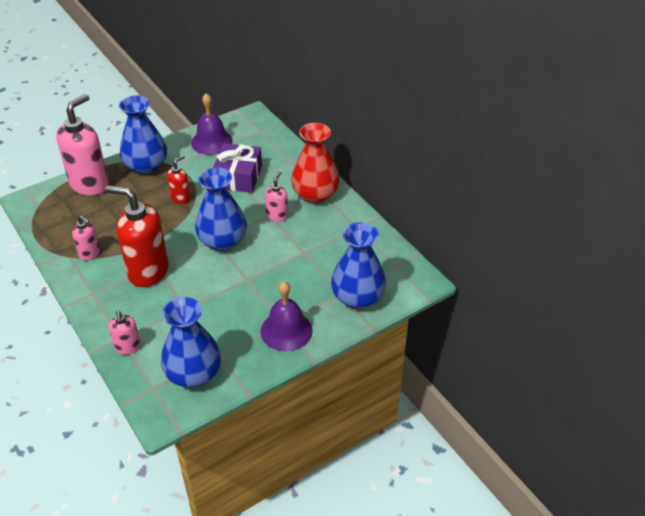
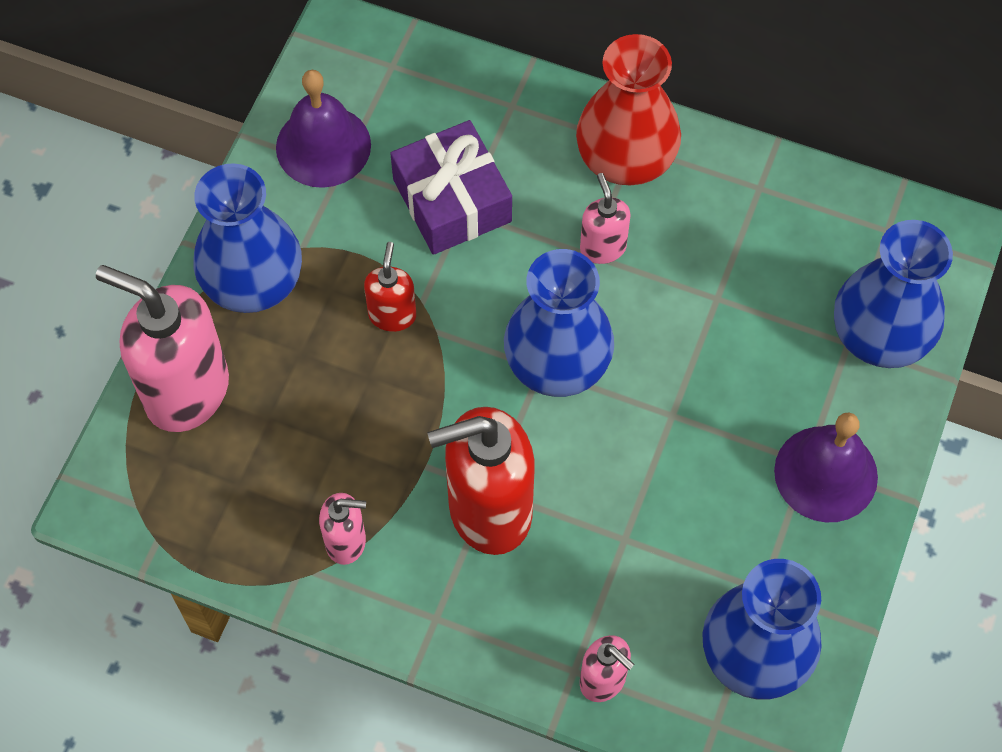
camera: 35 degrees left, 20 degrees up
pink soap dispenser [56,94,109,196] -> pink soap dispenser turned 60 degrees counterclockwise [96,265,229,432]

